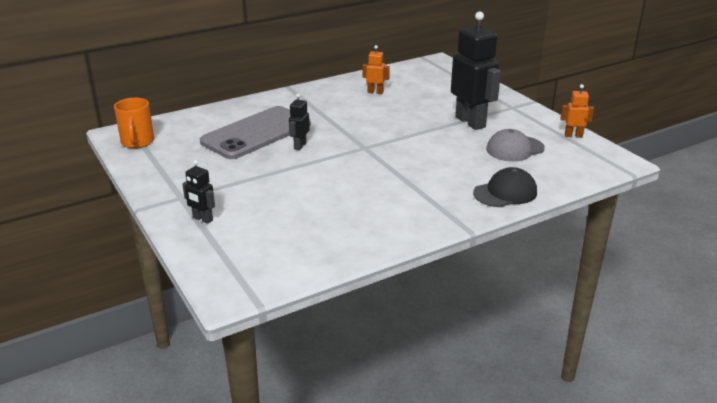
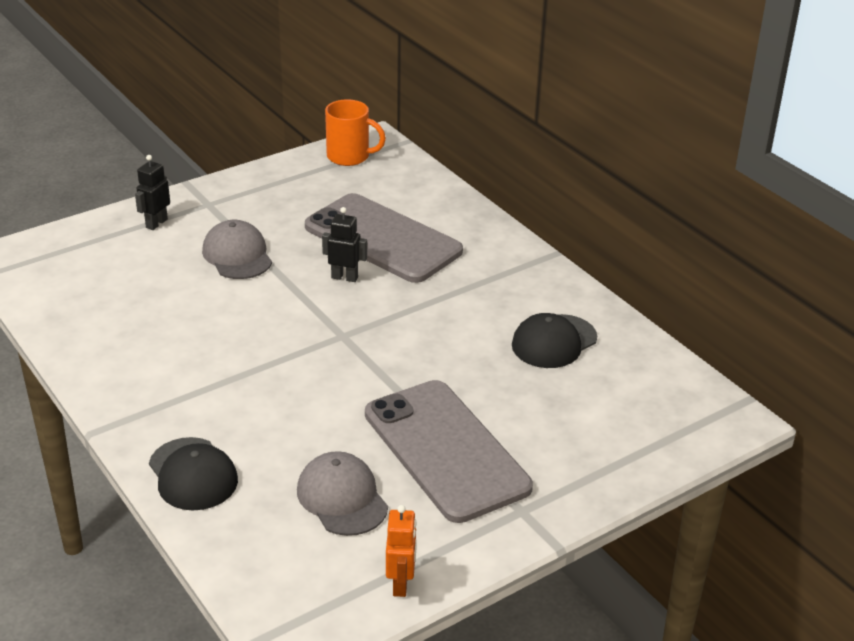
camera: 85 degrees right, 5 degrees up
orange mug [114,98,154,149] -> orange mug turned 150 degrees counterclockwise [325,99,386,166]
orange robot [362,45,390,94] -> black cap [512,313,597,368]
black robot [451,11,501,130] -> grey phone [365,380,533,523]
none -> grey cap [202,220,272,279]

